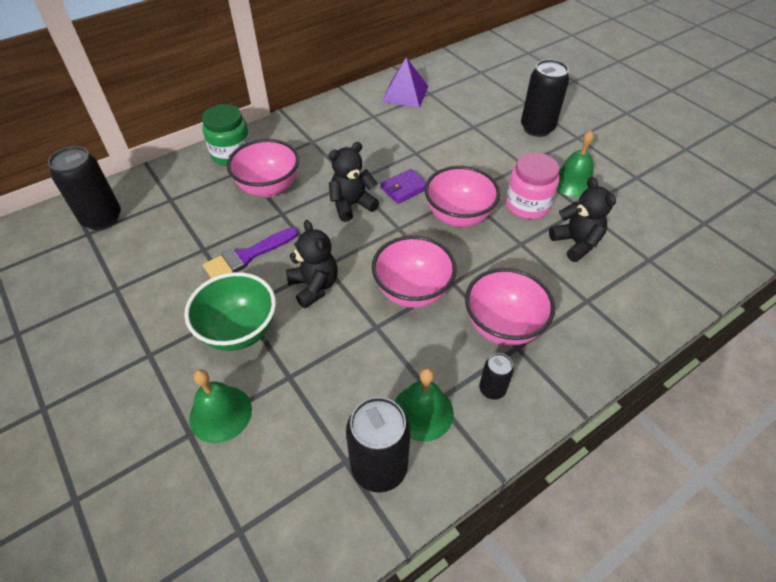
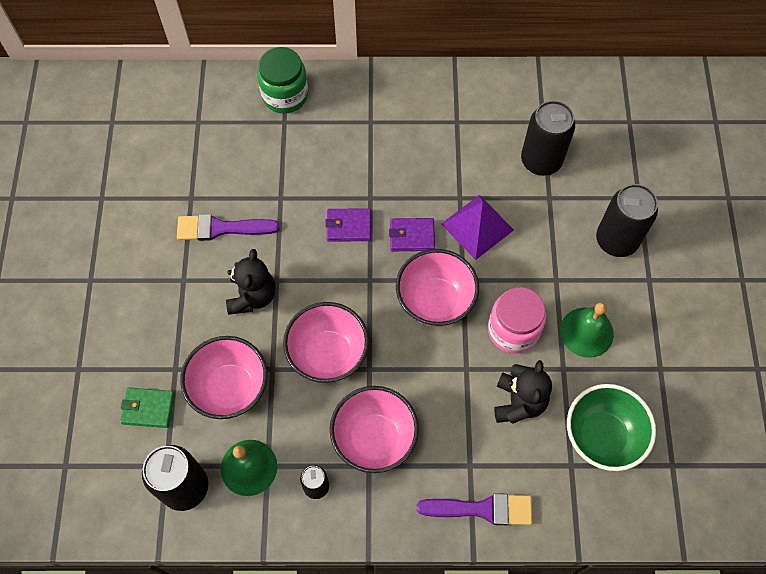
camera: 35 degrees right, 15 degrees up
black can [48,146,121,230] -> black can moved to [521,100,575,176]
green bowl [184,272,276,351] -> green bowl moved to [567,384,656,471]
green bell [189,369,252,443] -> none
pink bowl [227,139,299,197] -> pink bowl moved to [180,336,268,419]
black teddy bear [328,142,379,222] -> purple wallet [325,208,371,242]
purple pyramid [381,57,428,108] -> purple pyramid moved to [441,195,514,260]
none -> green wallet [120,387,175,428]
none -> purple brush [416,493,532,525]

